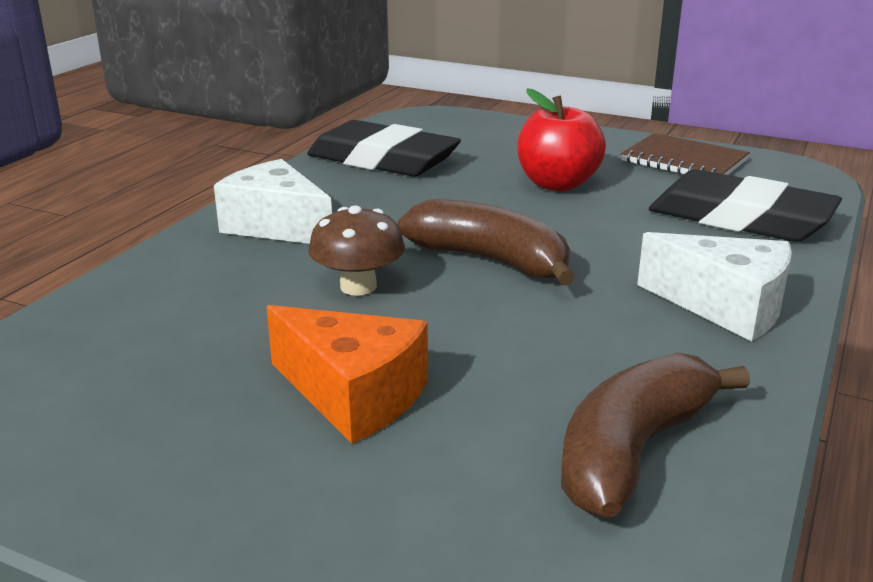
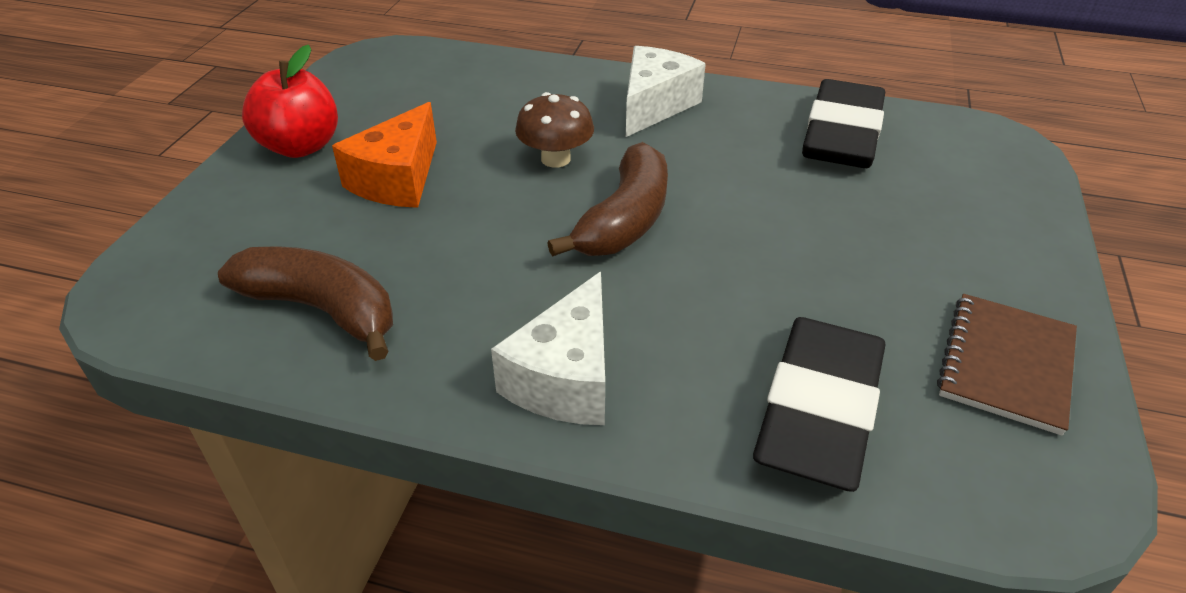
camera: 80 degrees right, 15 degrees up
red apple [517,88,606,191] -> red apple moved to [242,45,338,158]

